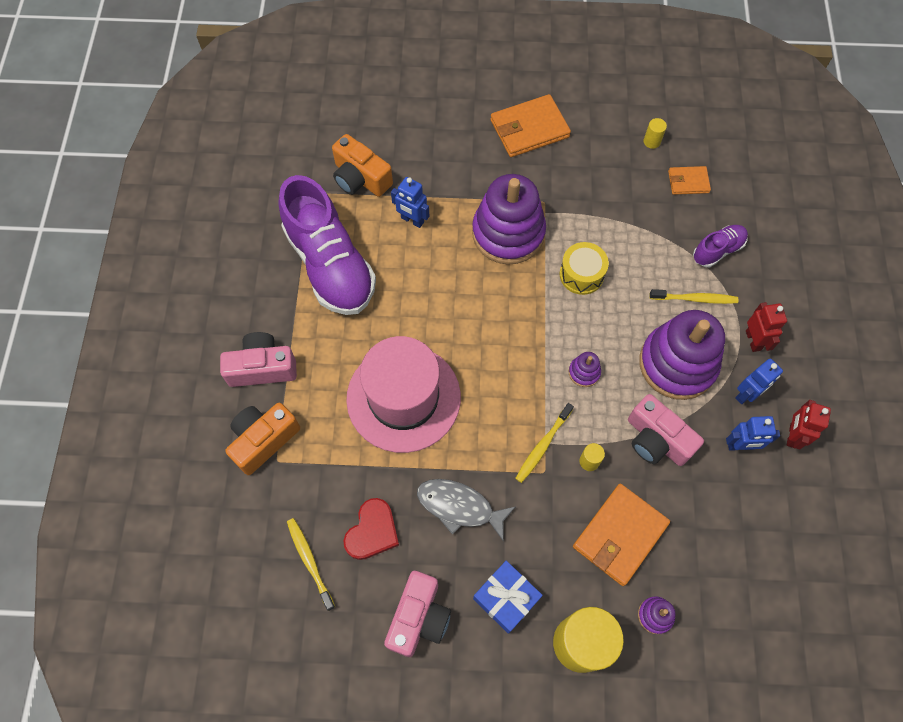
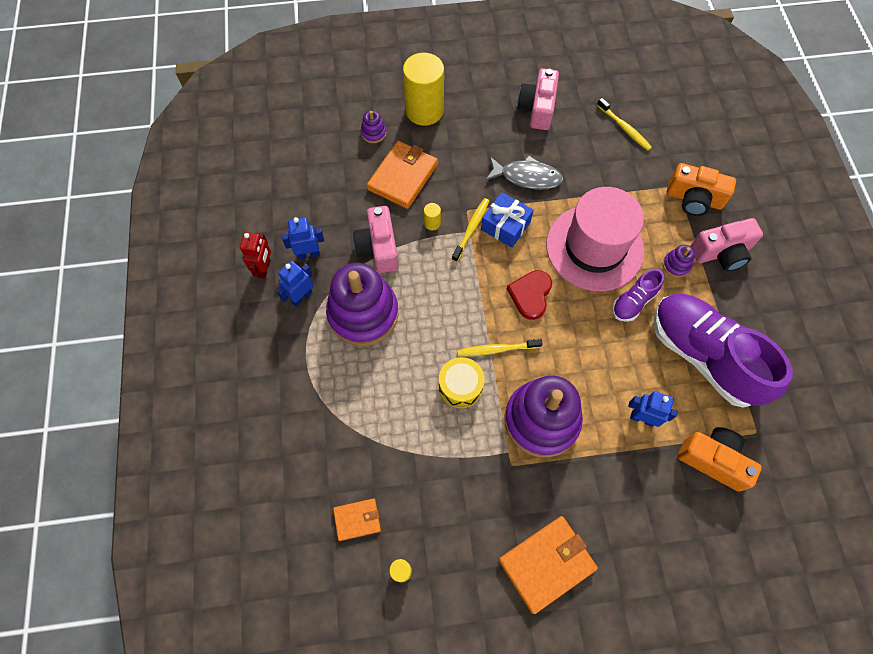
camera: 170 degrees right, 0 degrees up
orange camera [225,403,300,475] -> orange camera turned 75 degrees clockwise [667,163,736,216]
red heart [343,498,399,560] -> red heart moved to [507,270,552,320]
blue gift [473,561,543,634] -> blue gift moved to [481,192,534,247]
purple stacking toy [569,352,601,387] -> purple stacking toy moved to [663,245,695,278]
pink camera [628,394,704,466] -> pink camera turned 135 degrees counterclockwise [353,206,399,273]
yellow toothbrush [650,289,738,304] -> yellow toothbrush moved to [458,339,543,357]
purple shoe [693,225,748,267] -> purple shoe moved to [612,269,664,322]
red robot [746,302,787,352] -> none

